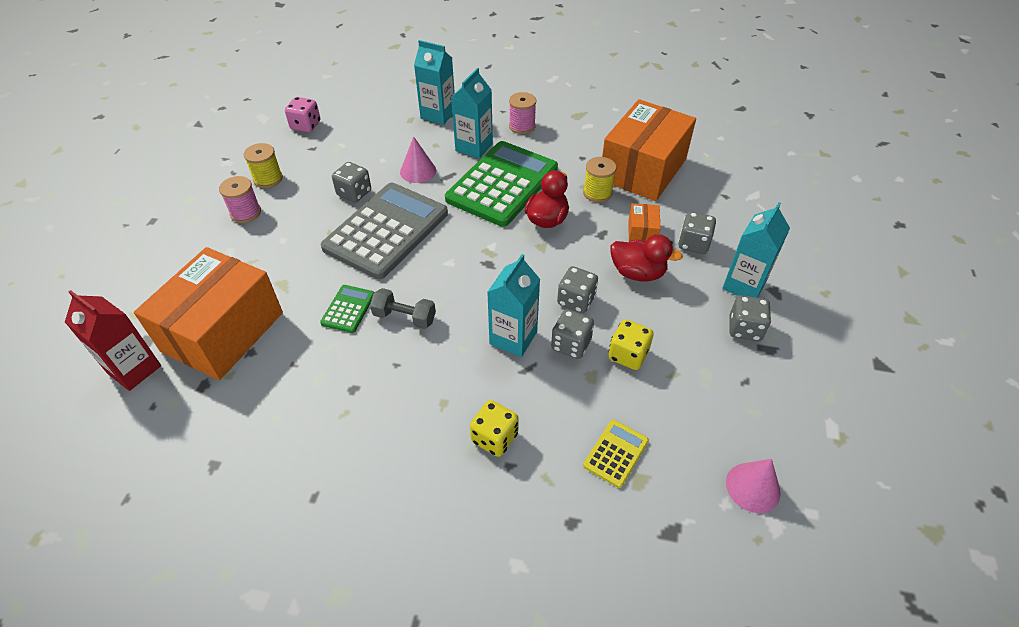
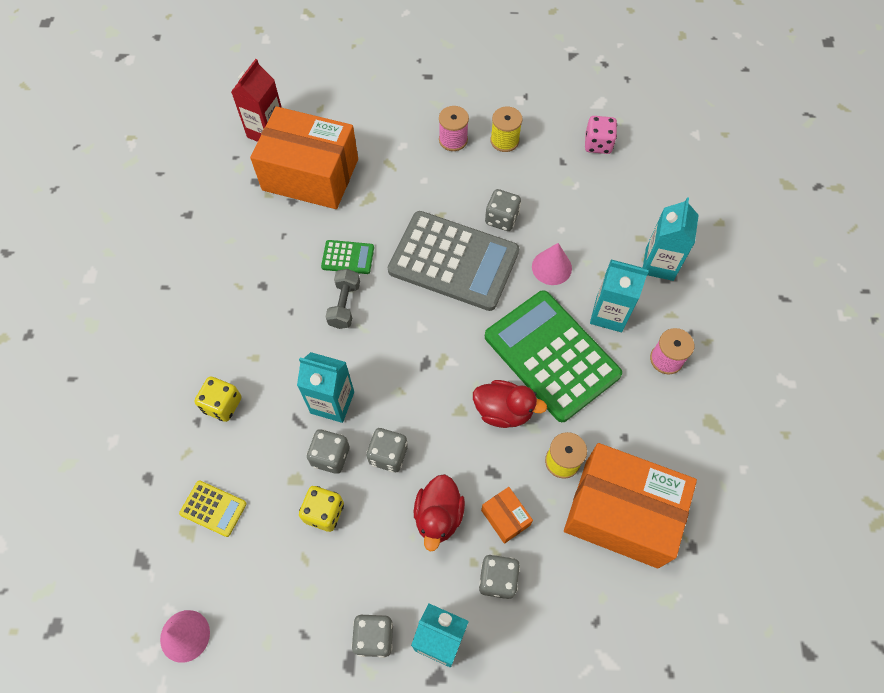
camera: 80 degrees right, 15 degrees up
green calculator [445,141,558,227] -> green calculator turned 150 degrees counterclockwise [485,290,622,422]
orange box [629,203,661,241] -> orange box turned 60 degrees clockwise [481,487,533,544]

